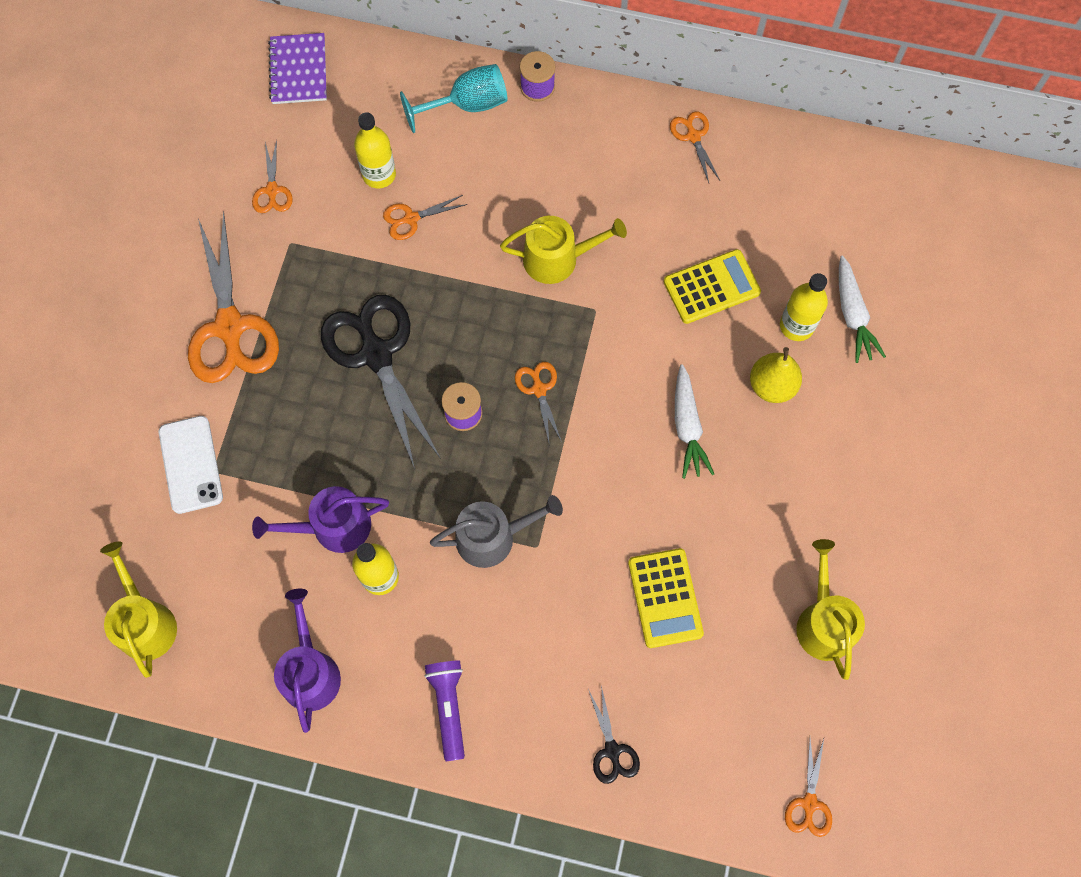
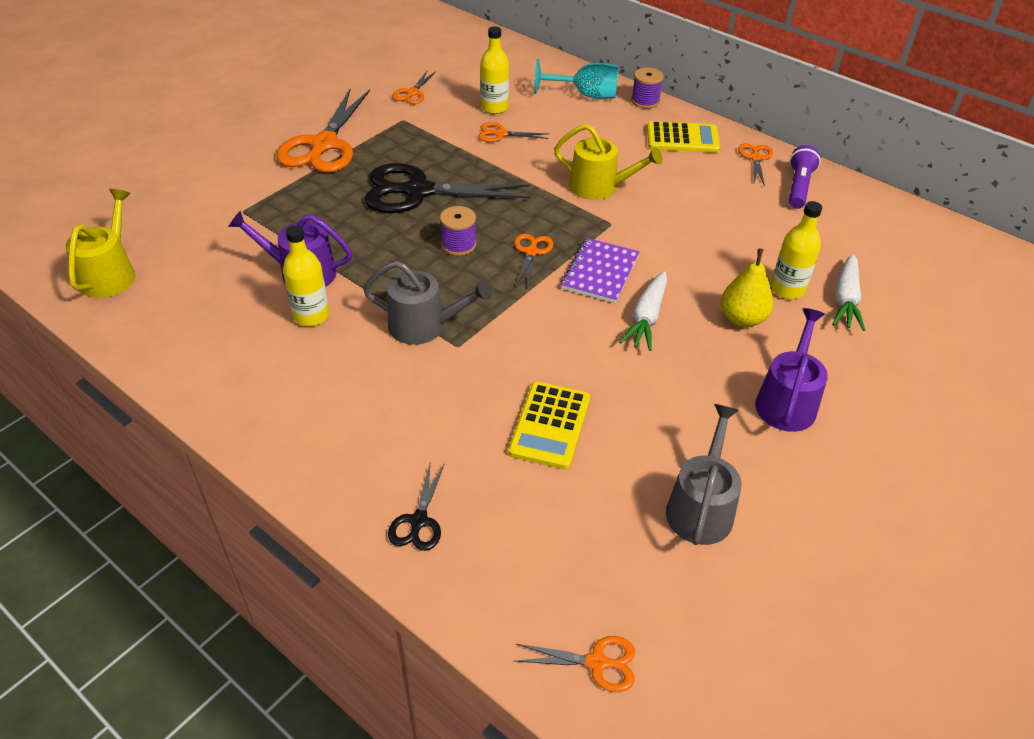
camera: 25 degrees right, 25 degrees down
white phone [159,416,223,514] -> none
purple notebook [268,33,327,104] -> purple notebook moved to [561,238,639,303]
purple watering can [274,588,341,733] -> purple watering can moved to [755,308,828,432]
black scissors [321,295,441,469] -> black scissors turned 90 degrees counterclockwise [365,163,530,213]
purple flashlight [424,660,465,761] -> purple flashlight moved to [789,145,821,209]
yellow calculator [664,249,761,324] -> yellow calculator moved to [647,121,720,153]
orange scissors [785,739,832,837] -> orange scissors turned 120 degrees counterclockwise [515,636,635,692]
yellow watering can [796,539,865,680] -> grey watering can [666,404,742,545]

